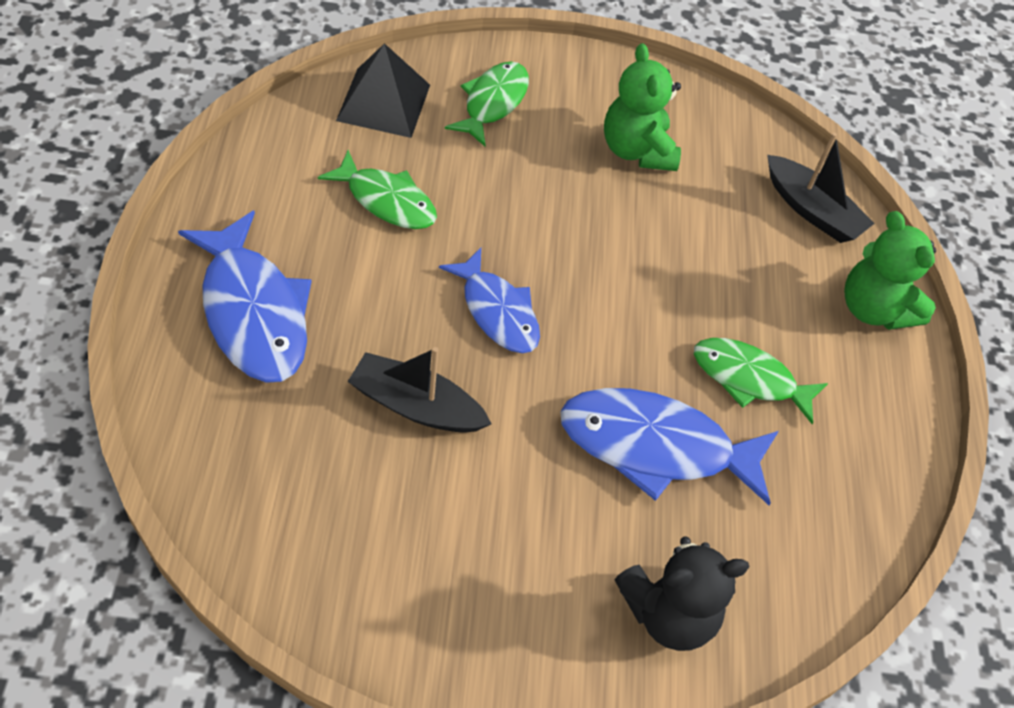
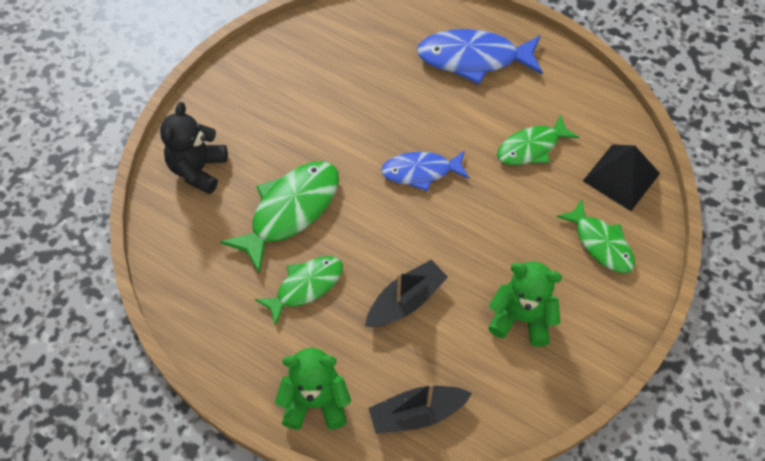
camera: 125 degrees right, 5 degrees up
black boat [348,347,492,433] -> black boat moved to [365,260,448,327]
blue fish [560,388,779,505] -> green fish [220,161,339,274]

